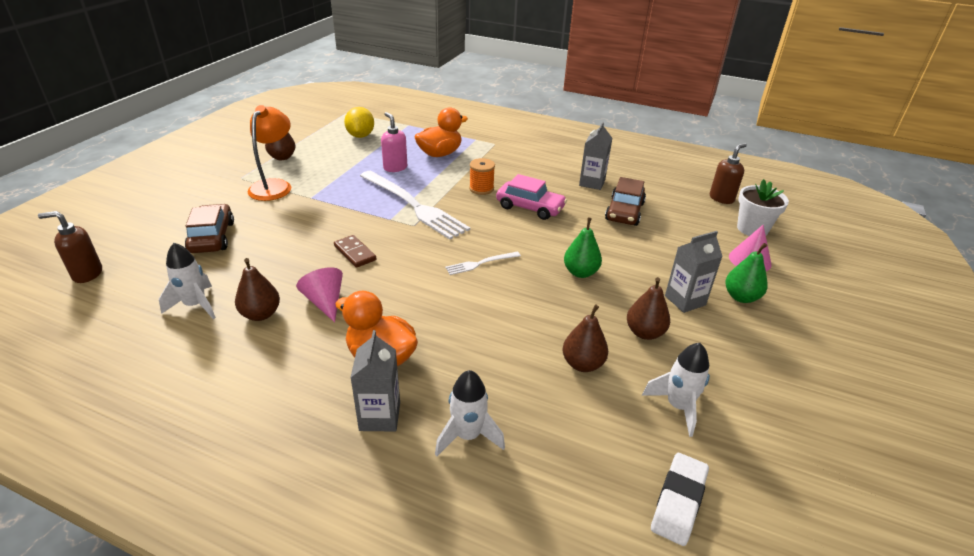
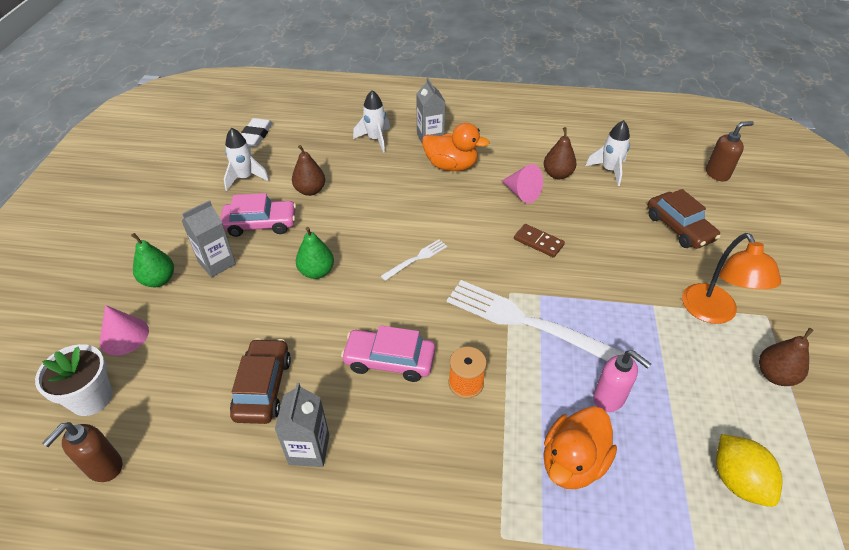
camera: 165 degrees right, 10 degrees up
brown pear [627,277,670,340] -> pink car [220,193,296,237]

